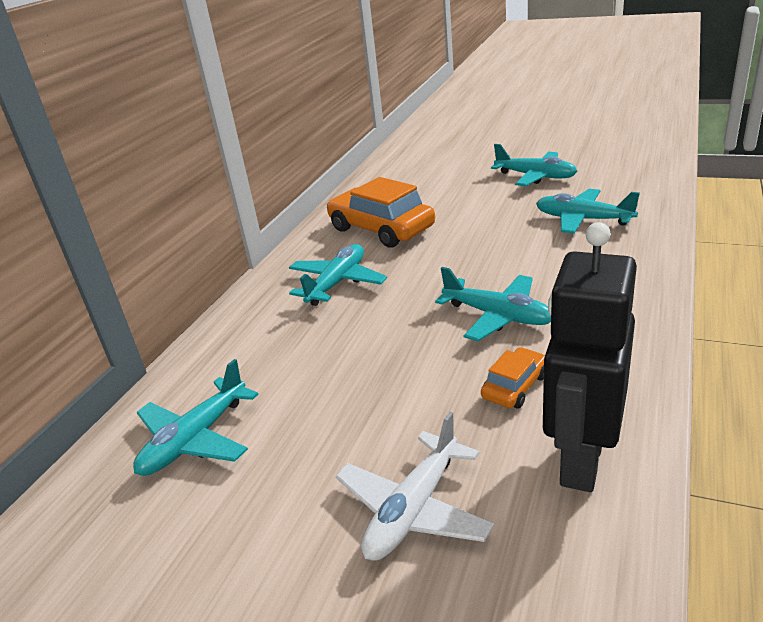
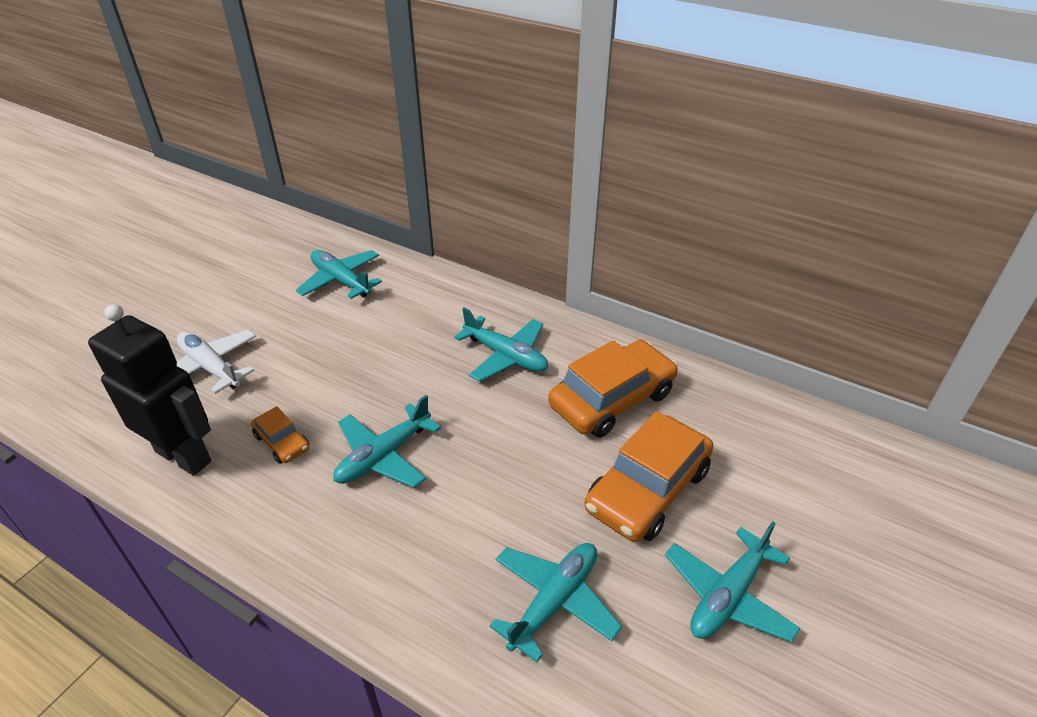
camera: 95 degrees right, 10 degrees up
none -> orange car [585,411,713,542]

